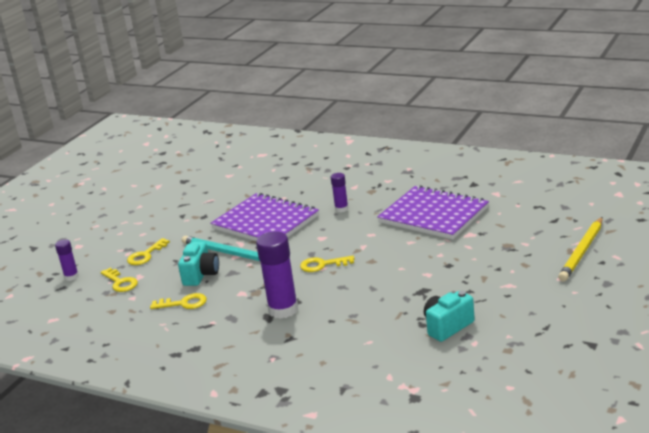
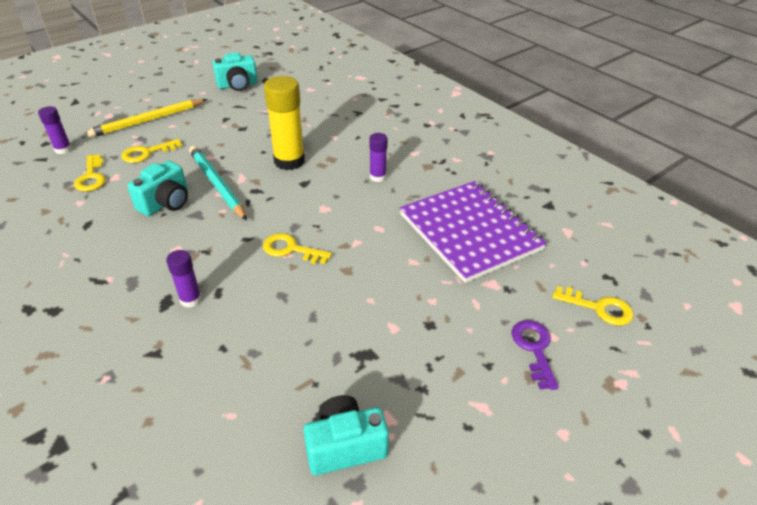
camera: 20 degrees right, 15 degrees up
yellow key [150,293,207,309] -> yellow key moved to [552,286,633,326]
purple notebook [210,193,319,241] -> yellow glue stick [264,76,305,170]
purple glue stick [256,231,298,319] -> purple glue stick [166,250,202,308], size x0.53
yellow pencil [558,217,603,282] -> yellow pencil moved to [86,99,207,138]
none -> turquoise camera [213,52,258,91]
none -> purple key [512,320,559,390]

